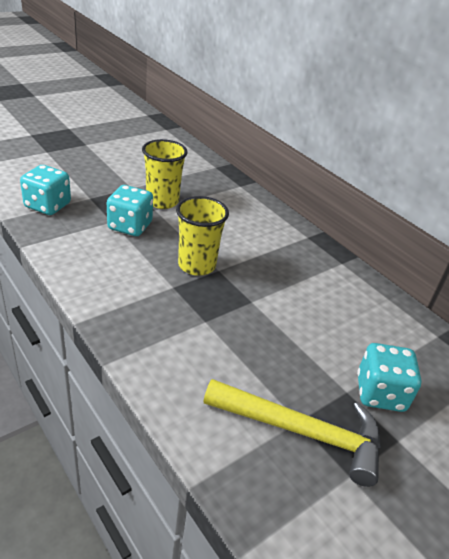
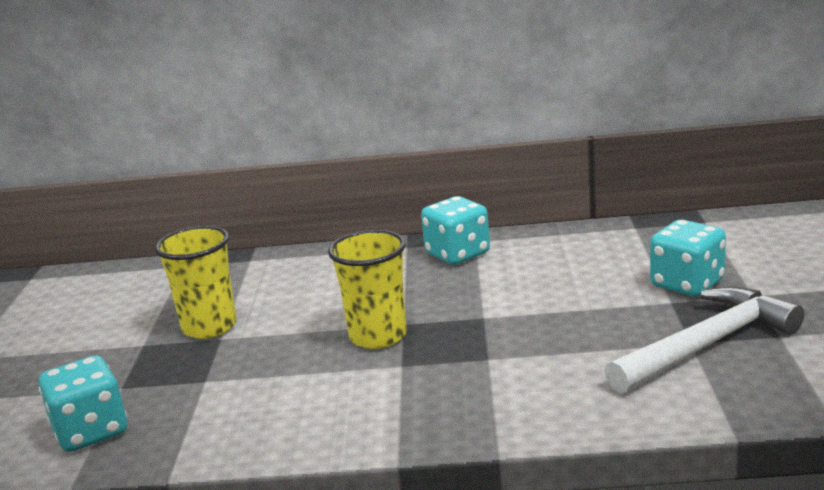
camera: 45 degrees left, 15 degrees down
turquoise dice [107,185,153,236] -> turquoise dice moved to [421,196,490,265]
yellow hammer [204,379,381,487] -> white hammer [605,287,804,394]

